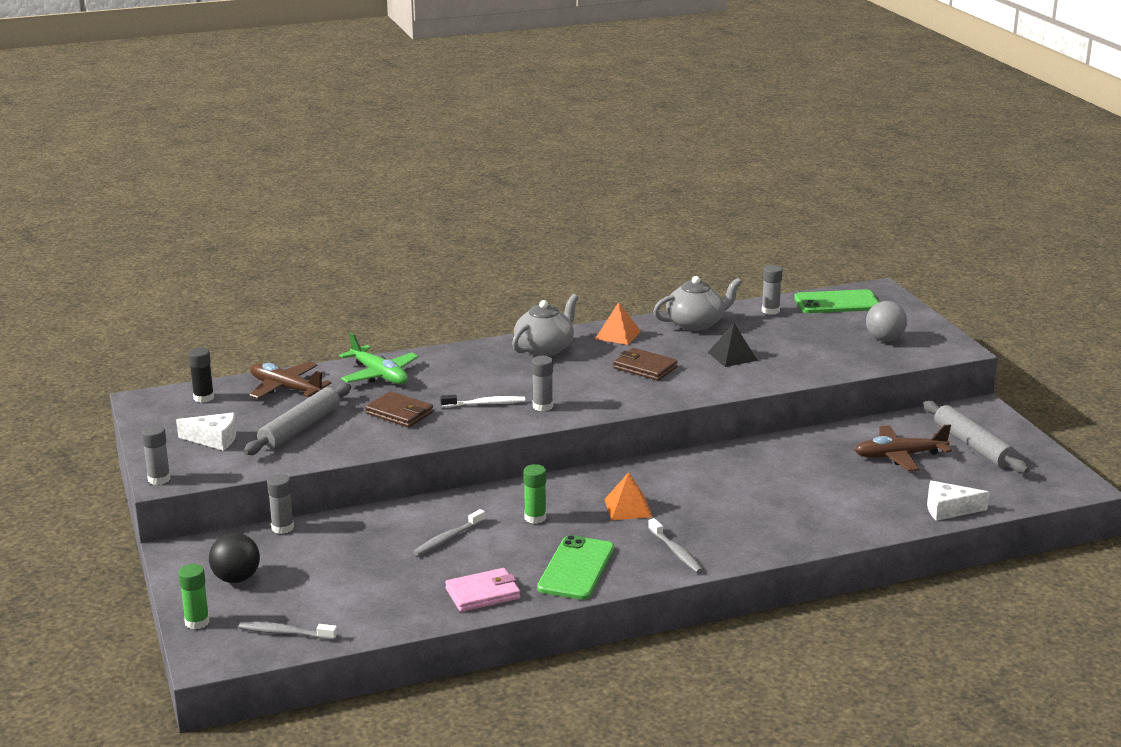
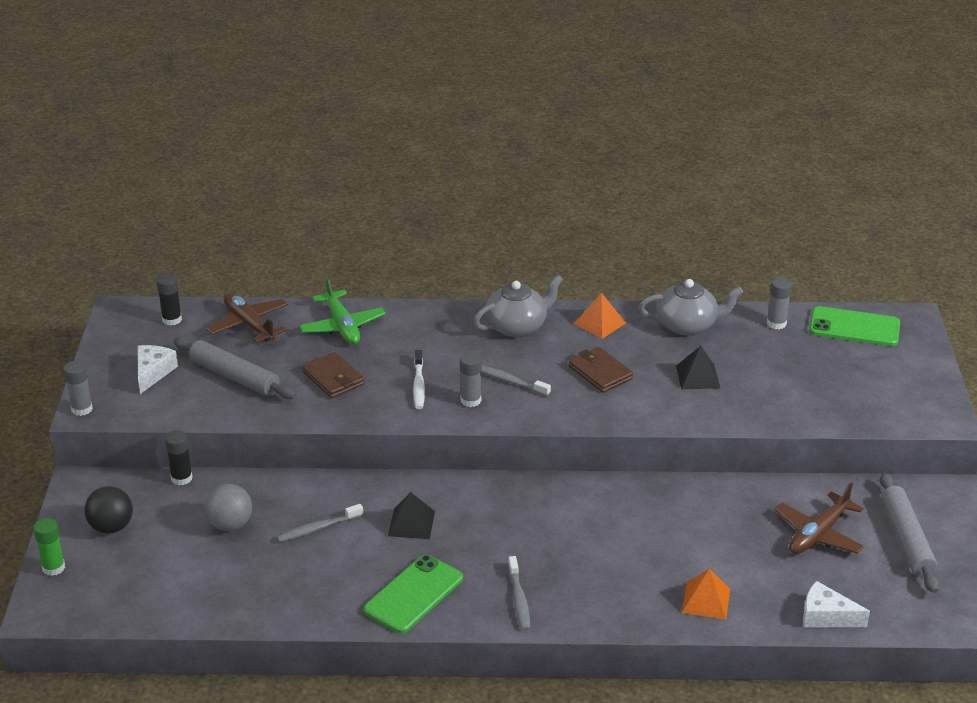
camera: 20 degrees right, 10 degrees up
white cheese [176,412,236,451] -> white cheese turned 105 degrees counterclockwise [138,345,178,394]
grey toothbrush [239,622,338,640] -> grey toothbrush moved to [481,365,551,396]
grey rolling pin [244,383,351,455] -> grey rolling pin turned 75 degrees clockwise [174,337,296,399]
grey glue stick [267,474,294,534] -> black glue stick [165,430,192,485]
white toothbrush [440,395,525,407] -> white toothbrush turned 75 degrees clockwise [413,350,425,409]
pink wallet [445,568,520,612] -> none
green glue stick [523,464,546,524] -> black pyramid [388,492,435,539]
orange pyramid [604,472,652,520] -> orange pyramid moved to [682,569,730,619]
brown plane [855,424,952,471] -> brown plane turned 60 degrees counterclockwise [775,482,864,554]
grey ball [866,301,907,342] -> grey ball moved to [205,484,252,531]

